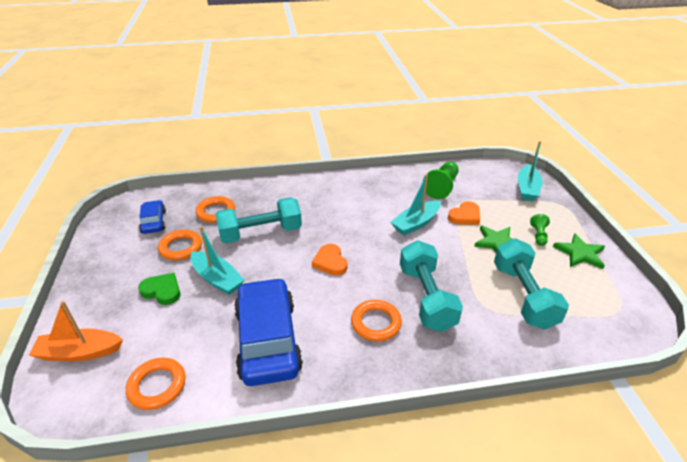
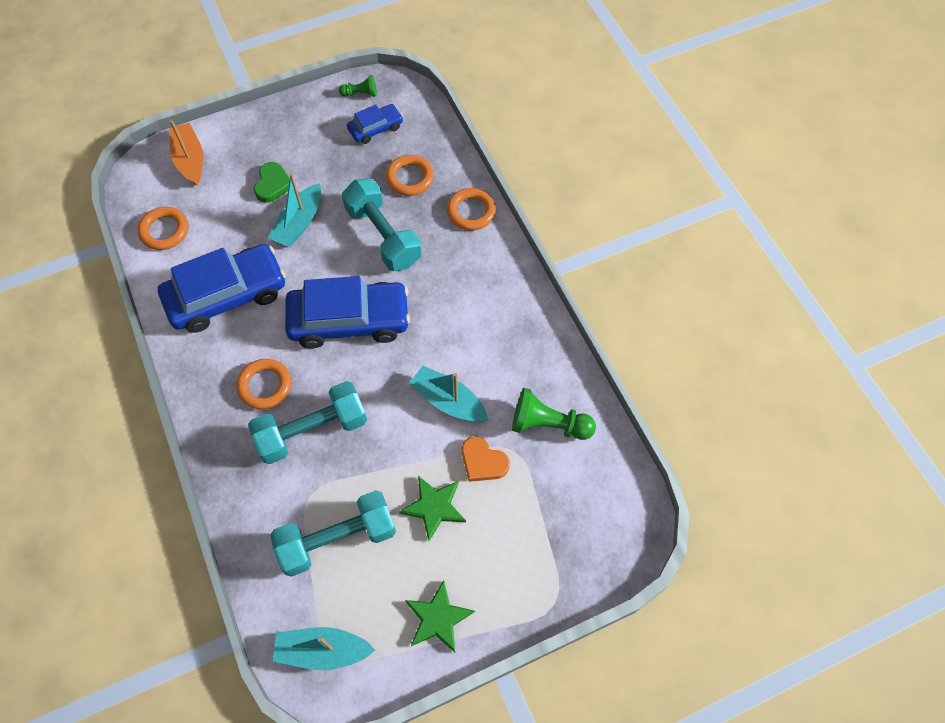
camera: 75 degrees right, 25 degrees up
orange ring [158,229,202,260] -> orange ring moved to [447,188,496,231]
orange heart [312,244,348,276] -> blue car [285,276,410,348]
turquoise boat [518,141,543,201] -> turquoise boat moved to [273,627,375,670]
green pawn [530,214,550,246] -> green pawn moved to [339,75,377,97]

